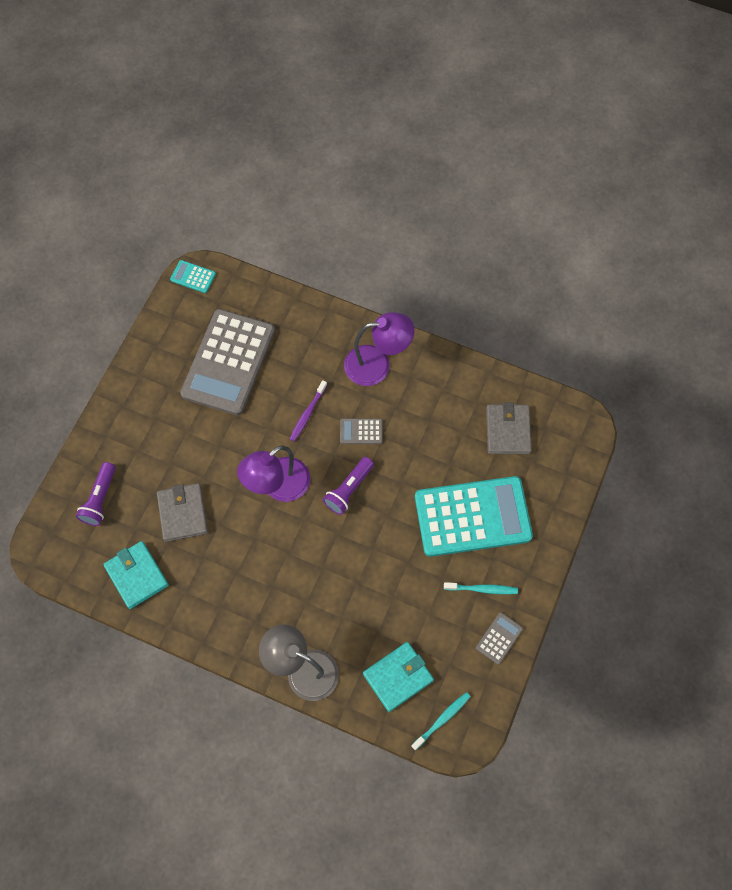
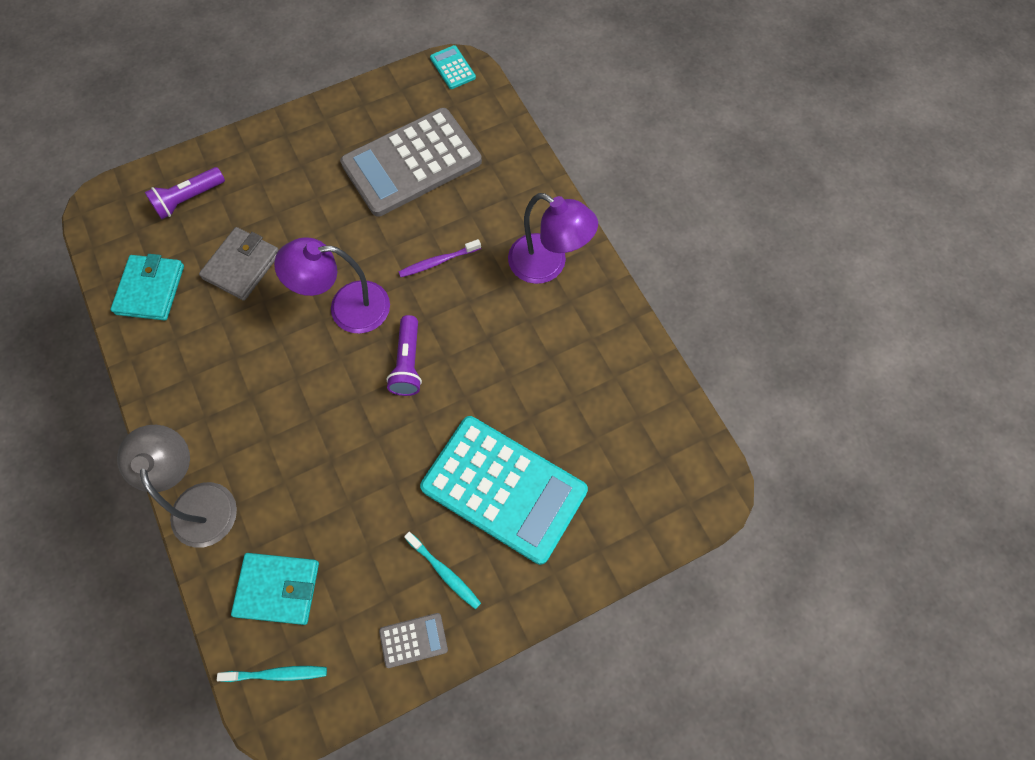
camera: 40 degrees right, 0 degrees up
purple flashlight [323,457,374,515] -> purple flashlight turned 75 degrees counterclockwise [386,315,422,396]
grey calculator [340,418,383,444] -> none
grey wallet [486,402,532,454] -> none

